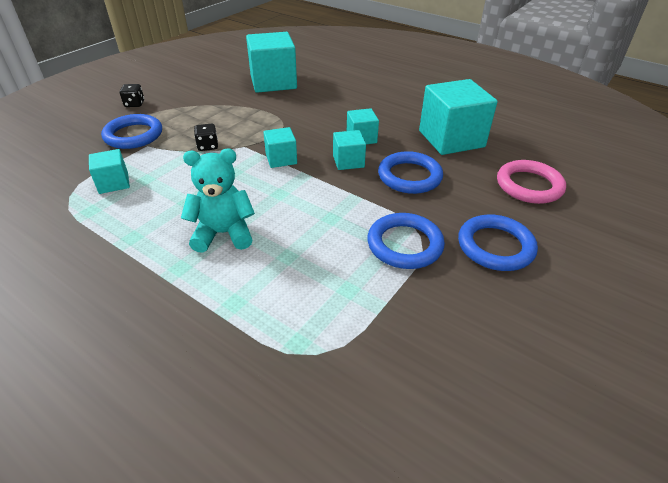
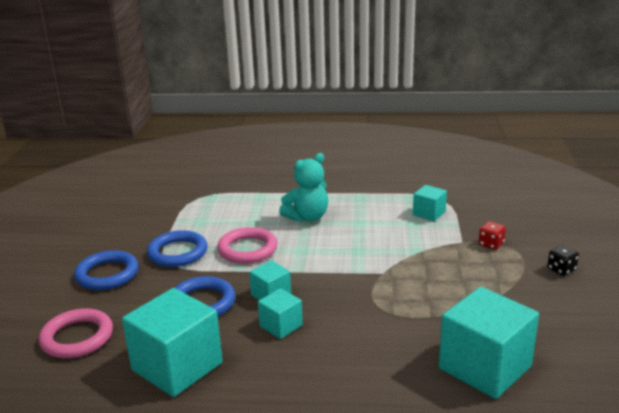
camera: 150 degrees right, 15 degrees down
blue ring [101,114,162,149] -> red dice [479,221,506,250]
black dice [194,124,218,151] -> none
turquoise cube [263,127,297,168] -> none
none -> pink ring [217,227,278,264]

